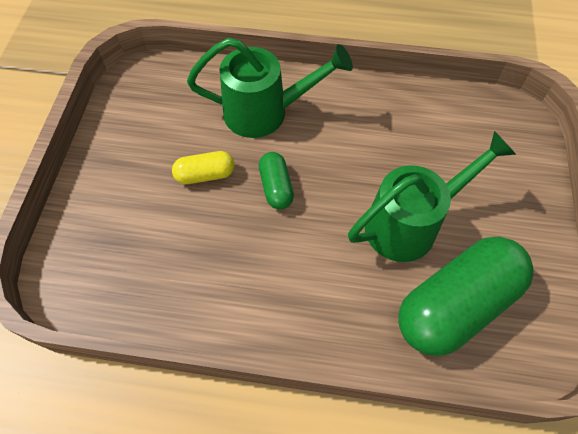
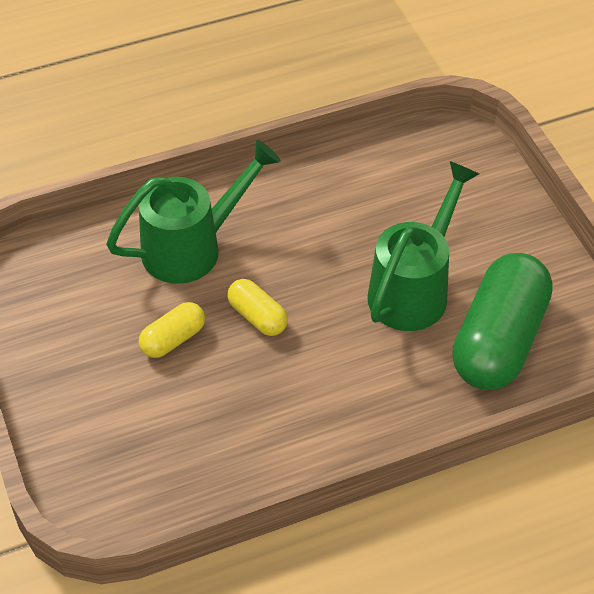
camera: 30 degrees left, 10 degrees down
green capsule [259,152,294,209] -> yellow capsule [227,279,288,336]

